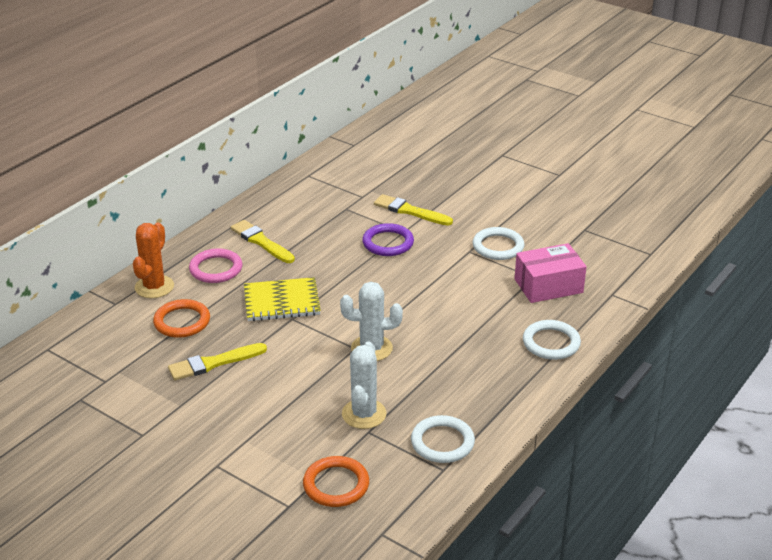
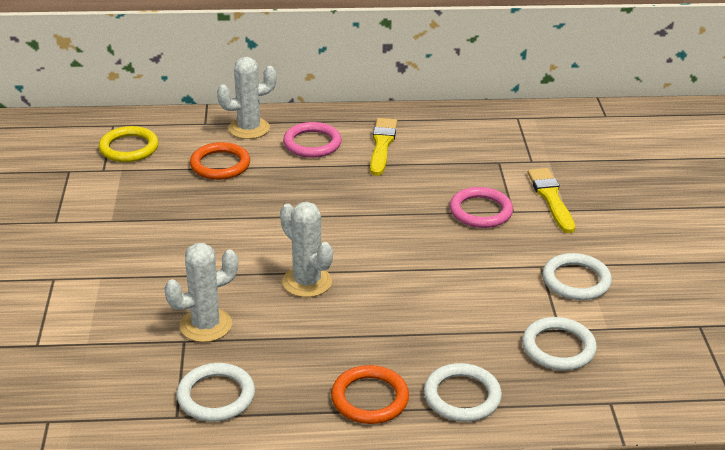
camera: 50 degrees right, 0 degrees up
orange cactus [133,223,174,298] -> white cactus [217,57,277,139]
yellow brush [168,343,267,380] -> none
yellow notebook [244,277,321,321] -> none
orange ring [303,456,369,507] -> orange ring moved to [331,365,409,424]
purple ring [362,223,414,256] -> pink ring [450,187,513,228]
pink box [514,243,587,303] -> white ring [522,317,597,370]
none -> yellow ring [99,126,159,162]

